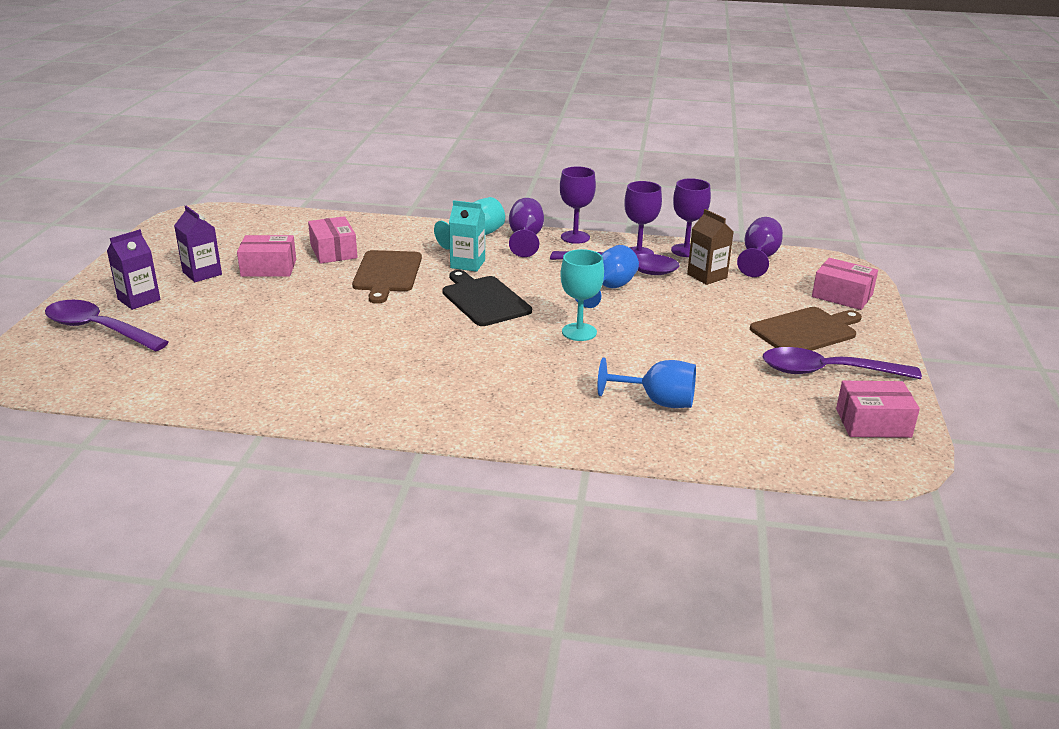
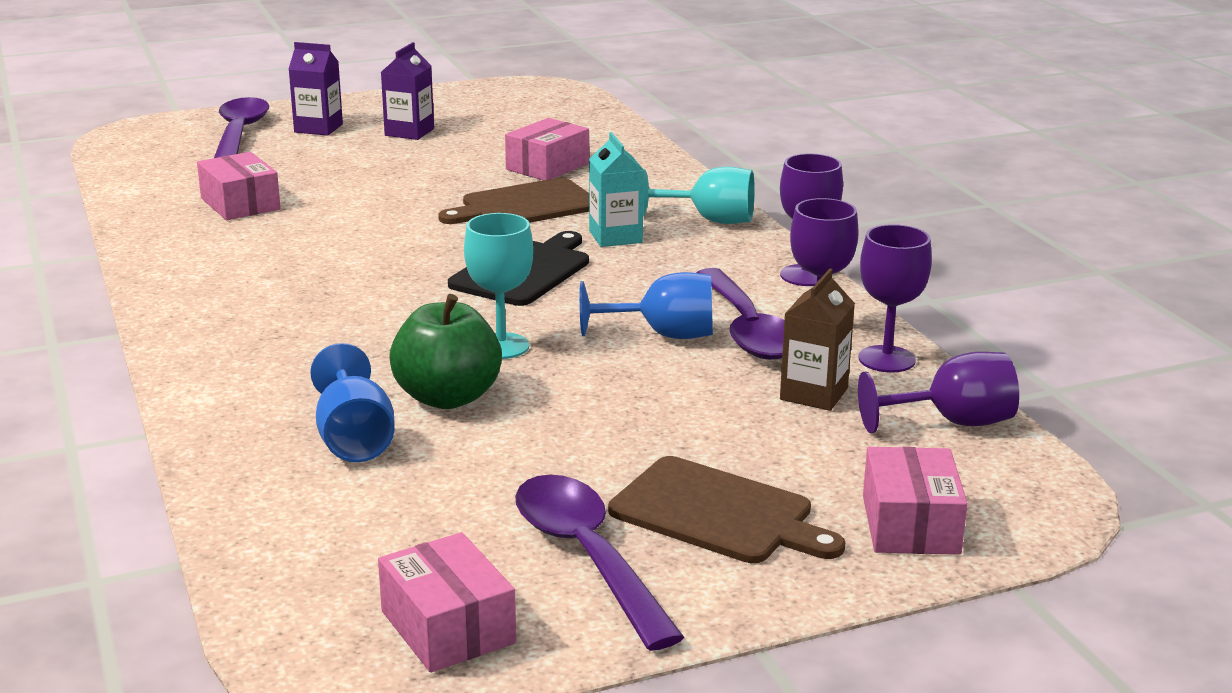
camera: 60 degrees right, 5 degrees down
pink box [237,235,296,277] -> pink box moved to [197,152,281,220]
purple goblet [509,198,544,257] -> none
none -> green apple [389,294,502,409]

